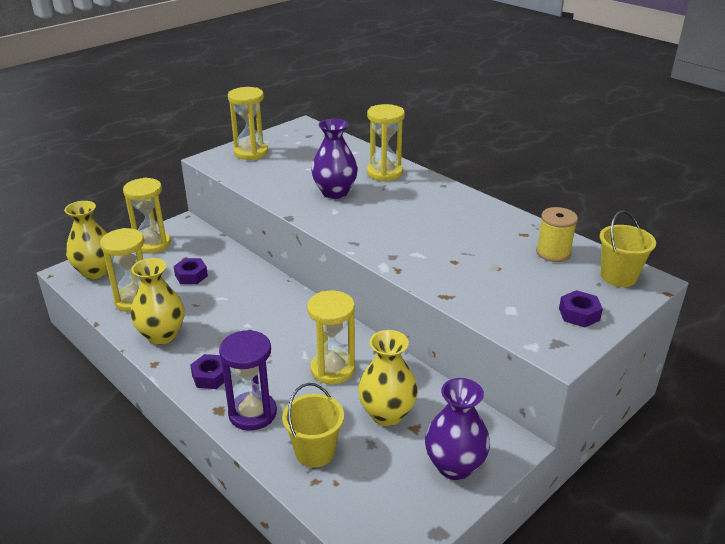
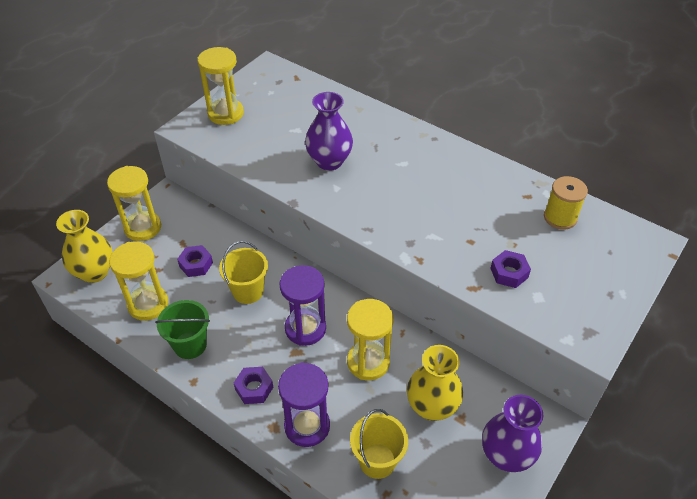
camera: 10 degrees left, 15 degrees up
yellow vase [131,258,185,345] -> green bucket [155,300,210,359]
yellow hourglass [367,104,405,181] -> none
purple nut [559,290,603,328] -> purple nut moved to [490,250,531,288]
yellow bucket [600,210,656,287] -> yellow bucket moved to [219,241,268,304]
none -> purple hourglass [279,265,326,346]

